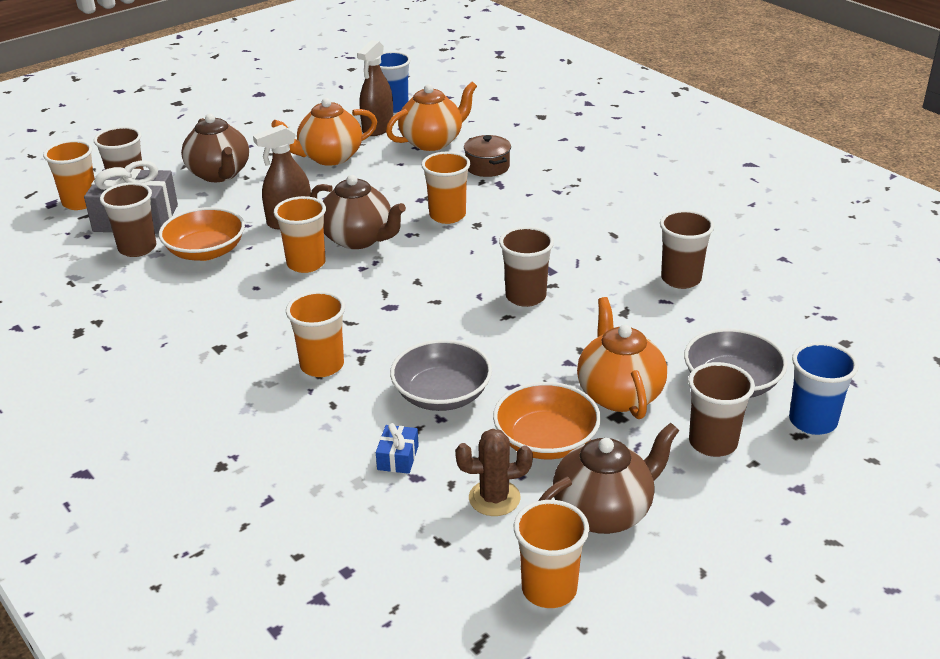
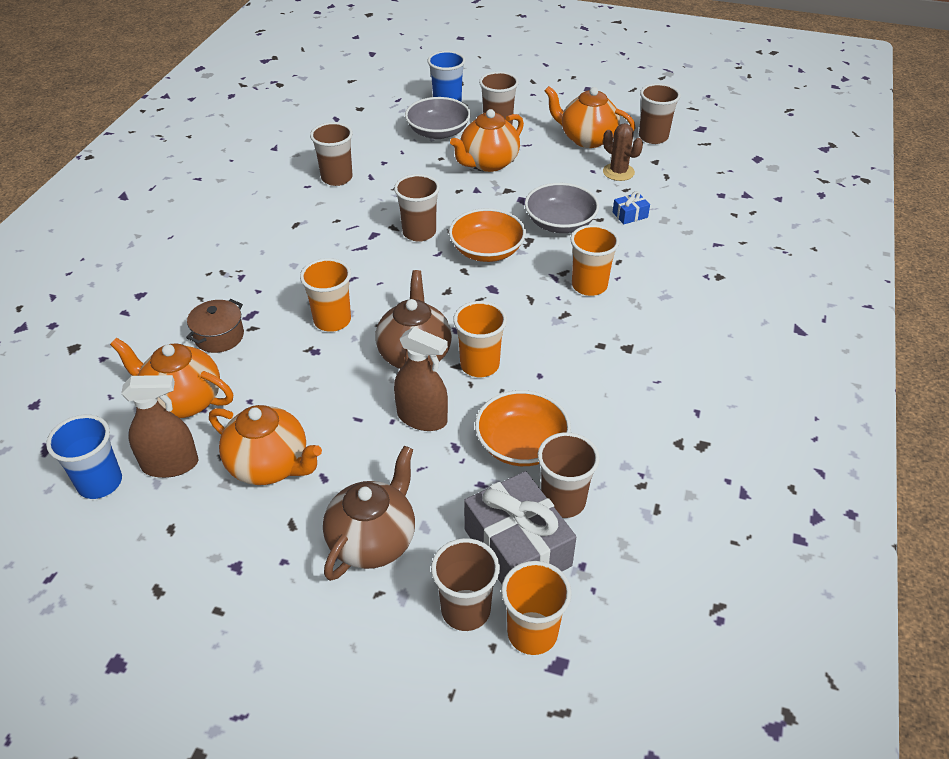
camera: 125 degrees left, 10 degrees up
orange bowl [493,382,601,459] -> orange bowl moved to [449,208,526,262]
orange cup [514,500,589,608] -> brown cup [639,83,681,144]
brown teapot [538,423,680,534] -> orange teapot [544,86,635,148]

